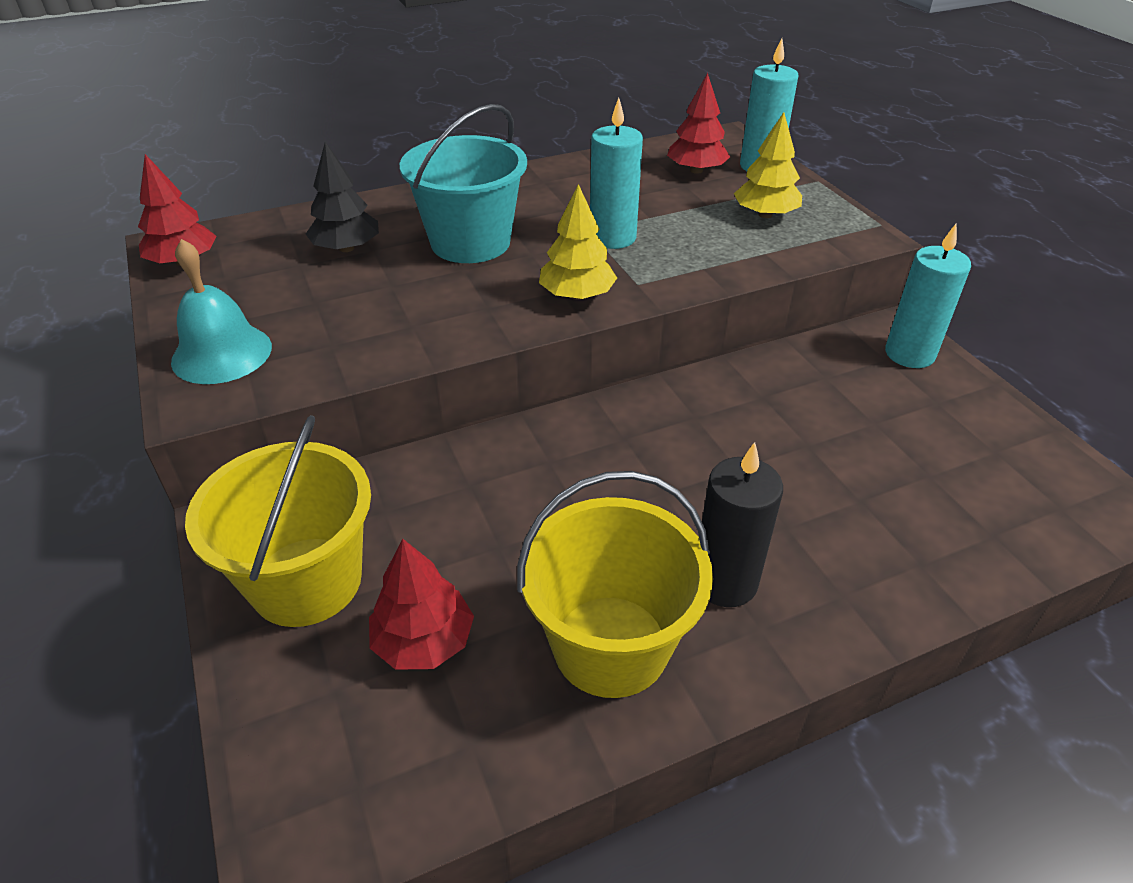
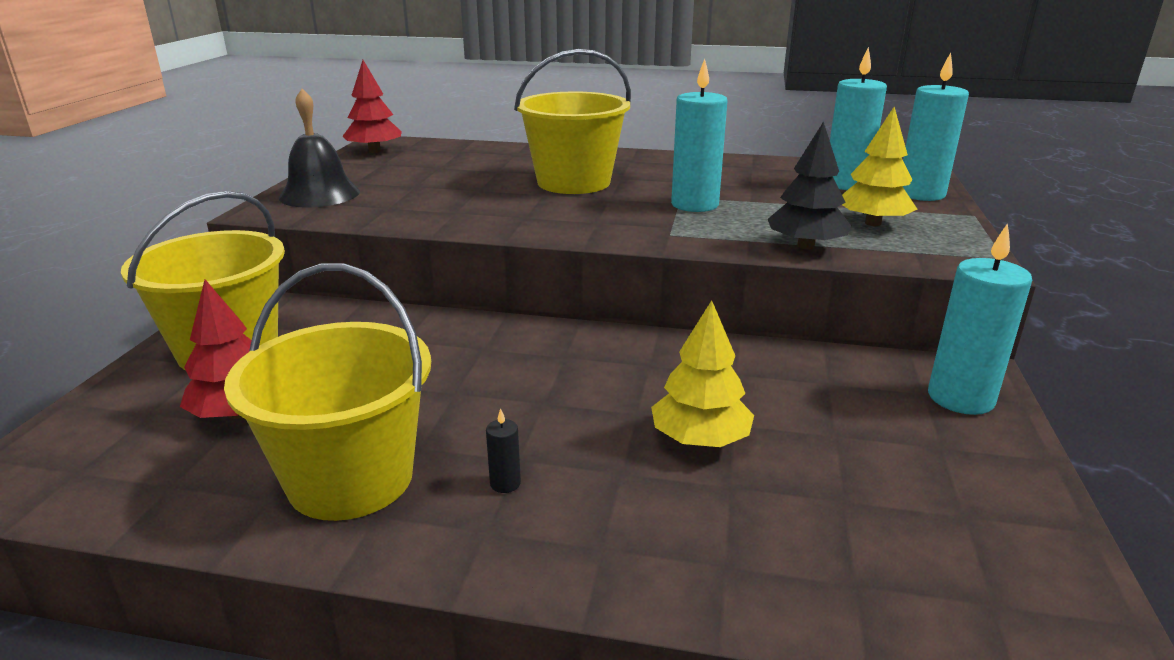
camera: 35 degrees right, 15 degrees down
turquoise bell [171,239,272,384] -> black bell [279,89,360,208]
black tree [306,142,379,252] -> black tree moved to [768,121,851,249]
turquoise bucket [400,104,527,263] -> yellow bucket [514,49,631,194]
yellow tree [539,184,617,300] -> yellow tree moved to [651,300,754,447]
red tree [667,73,730,174] -> turquoise candle [830,47,887,190]
black candle [702,442,783,607] -> black candle [486,408,521,493], size x0.42

